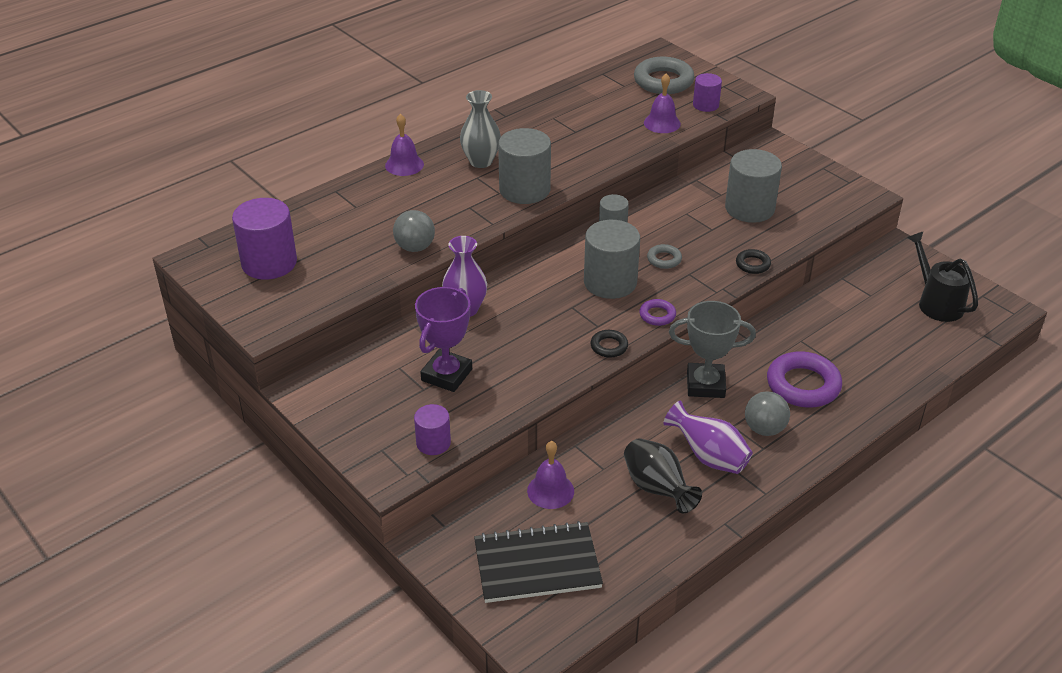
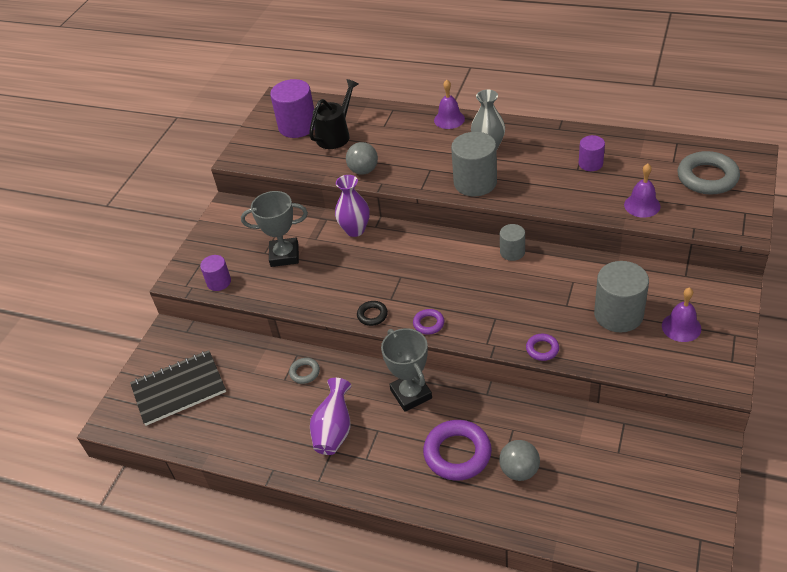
camera: 65 degrees right, 5 degrees up
purple trophy [415,287,472,392] -> grey trophy [241,191,308,267]
black notebook [474,521,603,603] -> black notebook turned 75 degrees counterclockwise [130,350,226,426]
purple bell [527,441,574,509] -> purple bell moved to [662,288,701,342]
grey cylinder [584,220,640,299] -> none
black vase [624,438,702,513] -> none
grey ring [647,244,682,269] -> grey ring moved to [289,358,320,384]
purple cylinder [693,73,722,112] -> purple cylinder moved to [579,135,605,171]
black ring [736,249,771,274] -> purple ring [526,334,559,361]
grey ball [745,391,790,436] -> grey ball moved to [499,440,540,481]
black watering can [907,232,978,322] -> black watering can moved to [309,79,358,149]

